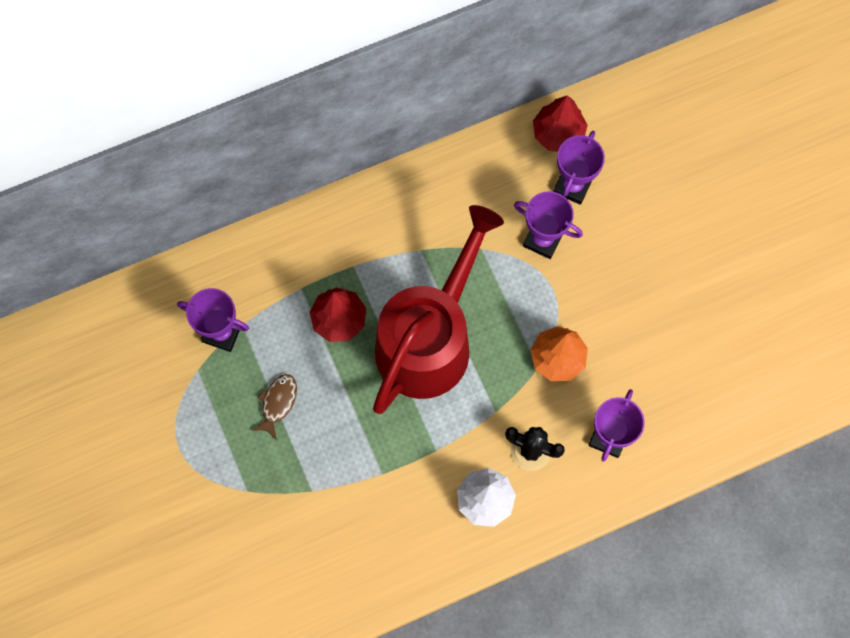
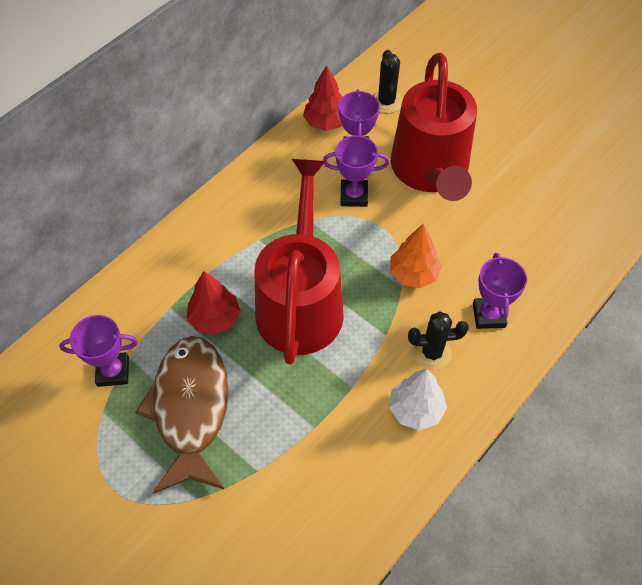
camera: 25 degrees left, 15 degrees down
brown fish [252,374,297,440] -> brown fish [135,336,228,494], size x2.49
none -> black cactus [373,50,402,113]
none -> red watering can [391,53,477,201]

